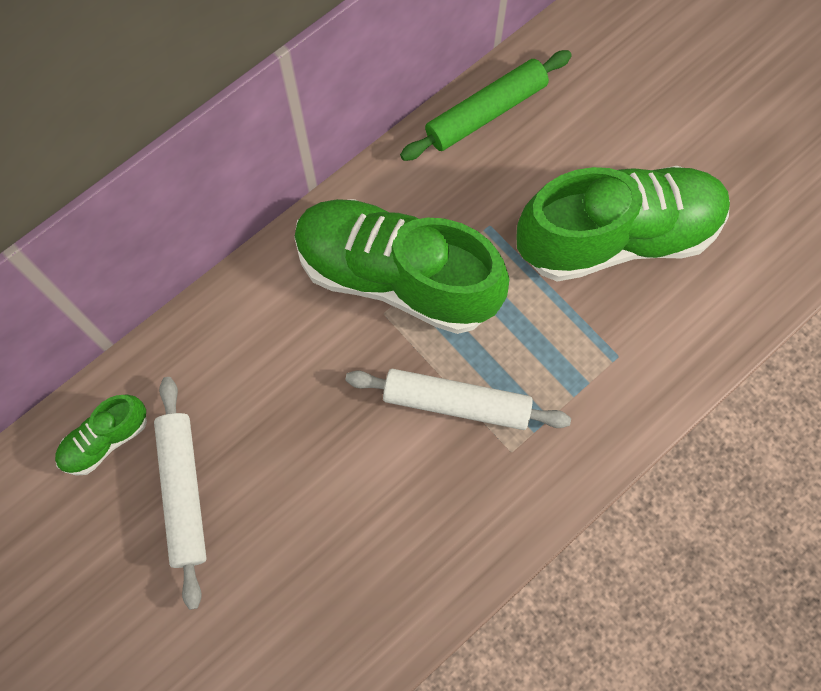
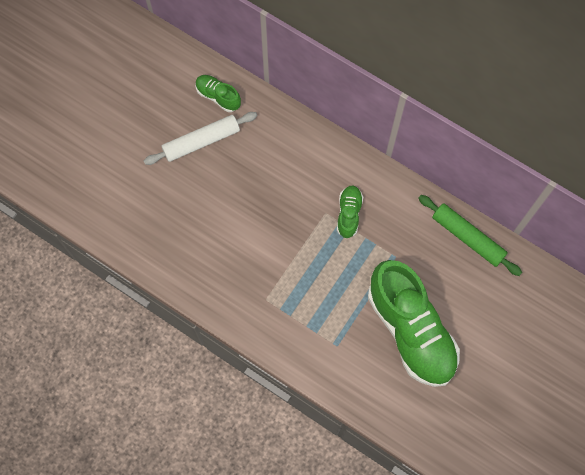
camera: 75 degrees right, 0 degrees up
green shoe [295,199,510,334] -> green shoe [337,186,363,238], size x0.44
white rolling pin [345,369,571,430] -> none

